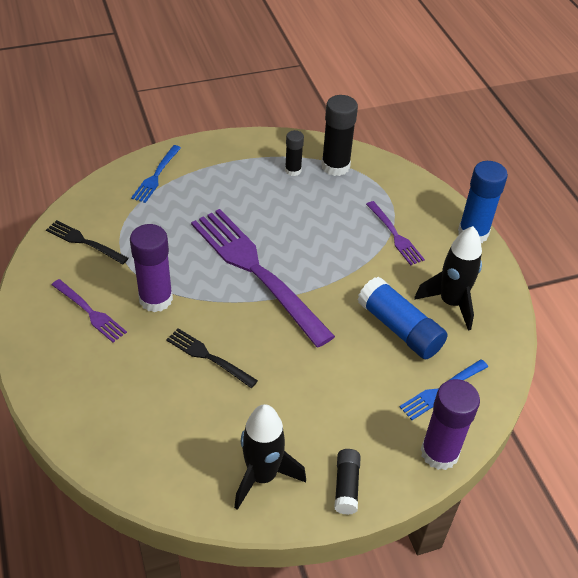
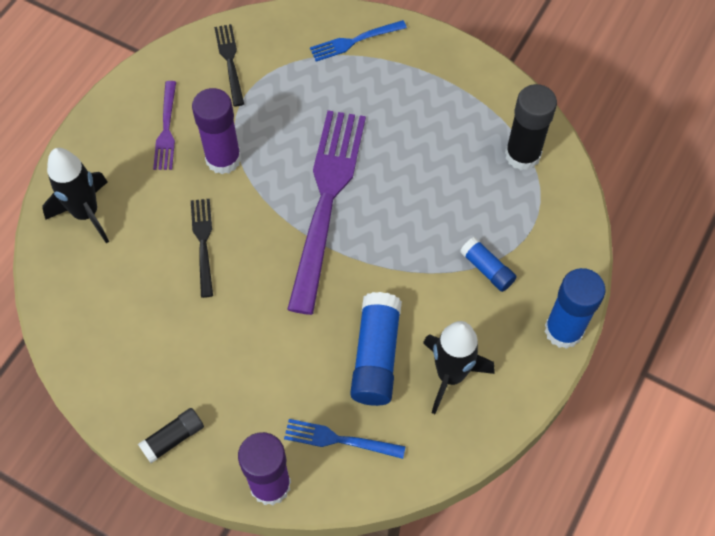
camera: 50 degrees right, 15 degrees up
black rocket [234,404,306,510] -> black rocket moved to [42,148,109,243]
black glue stick [285,130,304,176] -> none
purple fork [366,201,425,265] -> blue glue stick [460,237,516,292]

